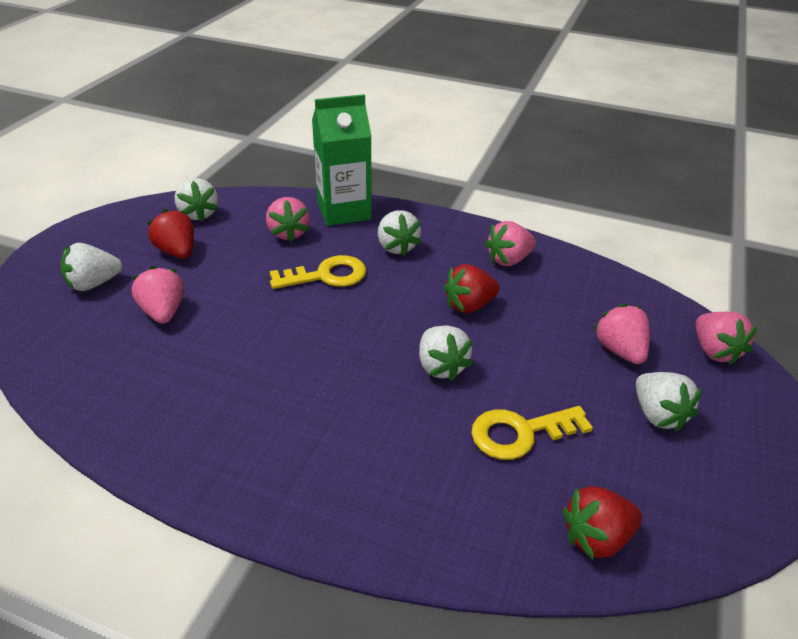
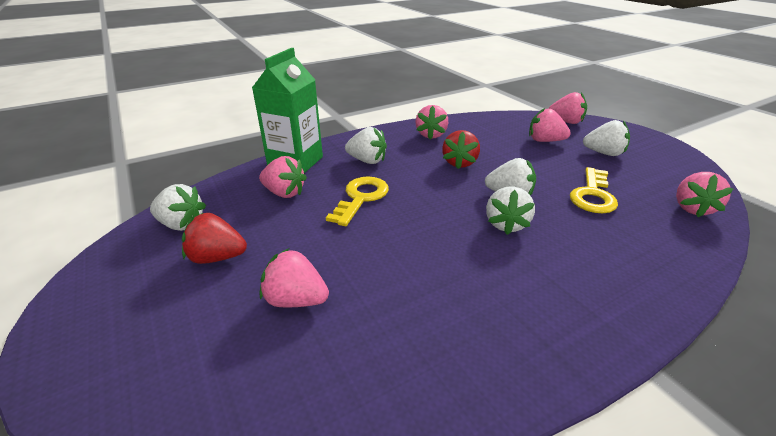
camera: 50 degrees left, 5 degrees down
white strawberry [60,243,122,291] -> white strawberry moved to [486,186,535,235]
red strawberry [563,486,642,559] -> pink strawberry [676,172,733,217]

